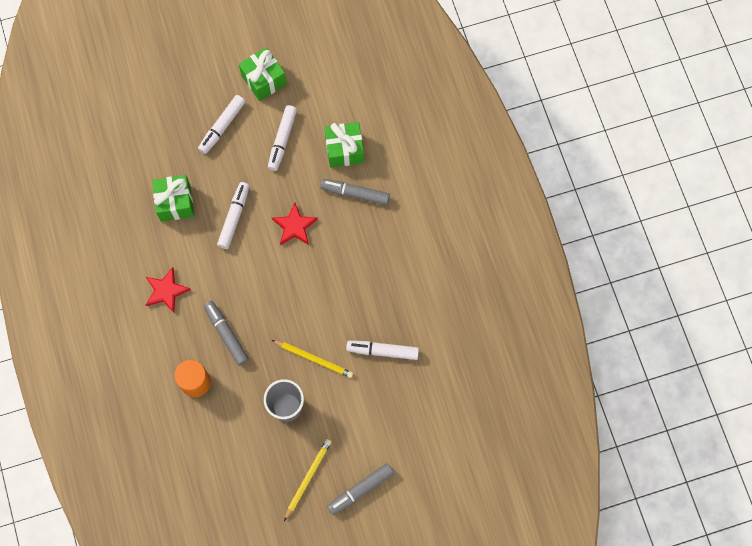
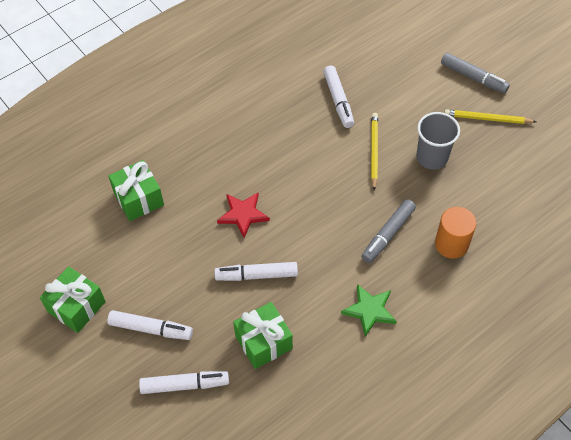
camera: 110 degrees left, 15 degrees down
red star [146,267,191,313] -> green star [341,284,397,337]
white marker [268,105,297,171] -> white marker moved to [139,371,229,394]
grey marker [320,179,390,205] -> none

